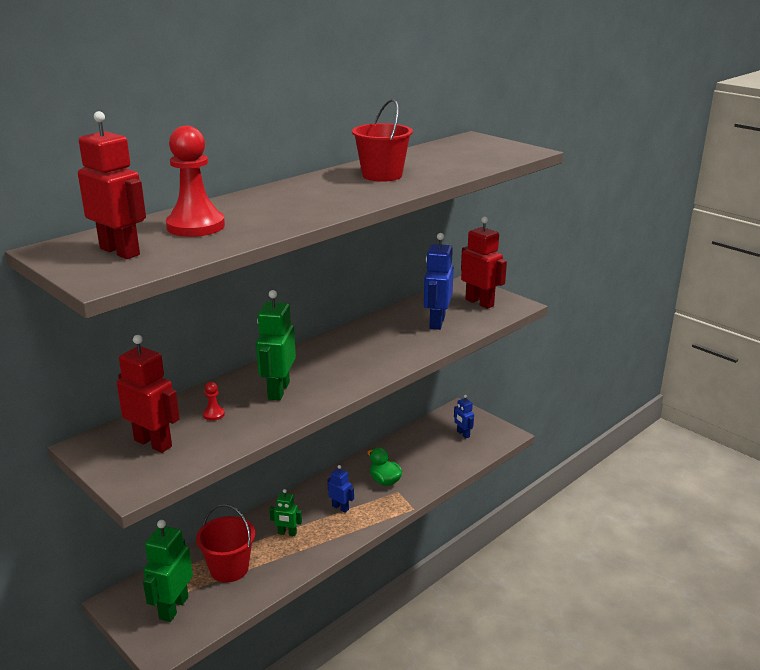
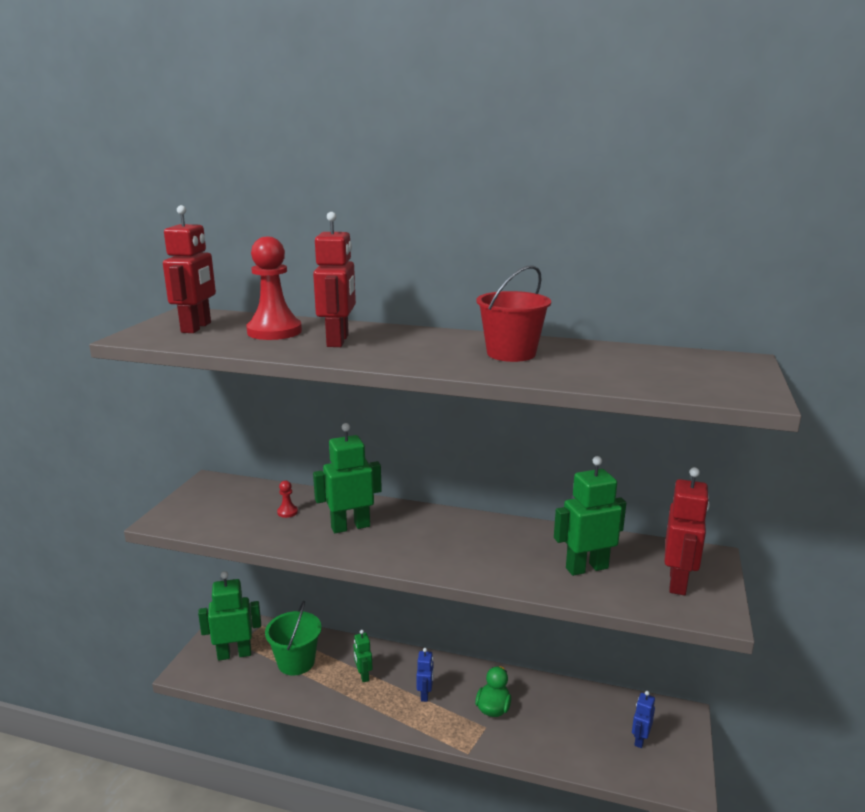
camera: 60 degrees right, 5 degrees down
red robot [117,335,180,453] -> red robot moved to [313,212,356,347]
red bucket [196,504,255,583] -> green bucket [265,601,322,676]
blue robot [424,233,454,330] -> green robot [554,456,626,576]

